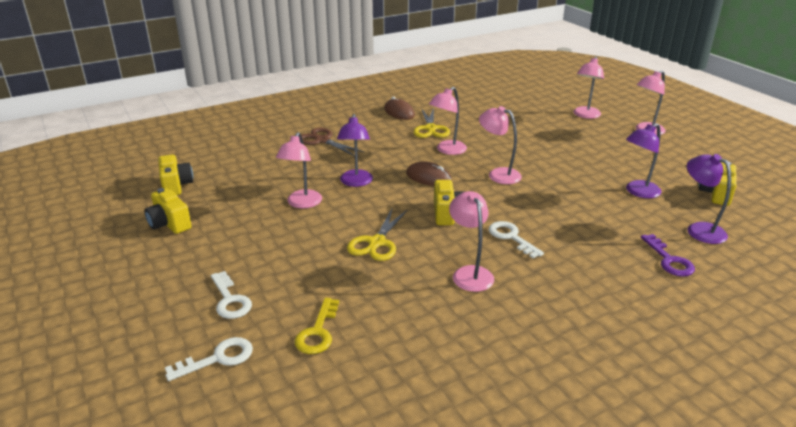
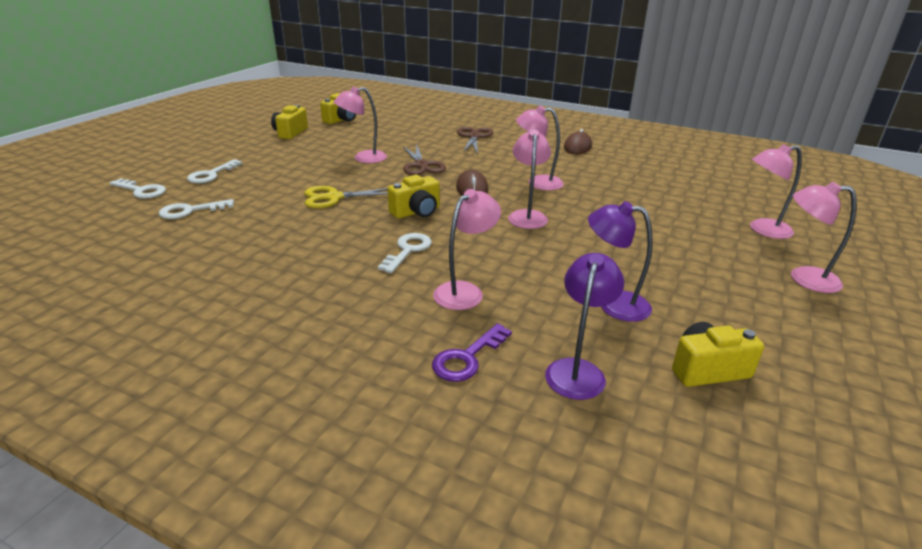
camera: 55 degrees right, 0 degrees up
yellow key [294,298,339,354] -> white key [159,199,234,219]
purple lamp [337,114,373,187] -> brown scissors [403,144,446,175]
yellow scissors [413,108,450,138] -> none
pink lamp [449,191,494,292] -> pink lamp moved to [433,189,501,310]

